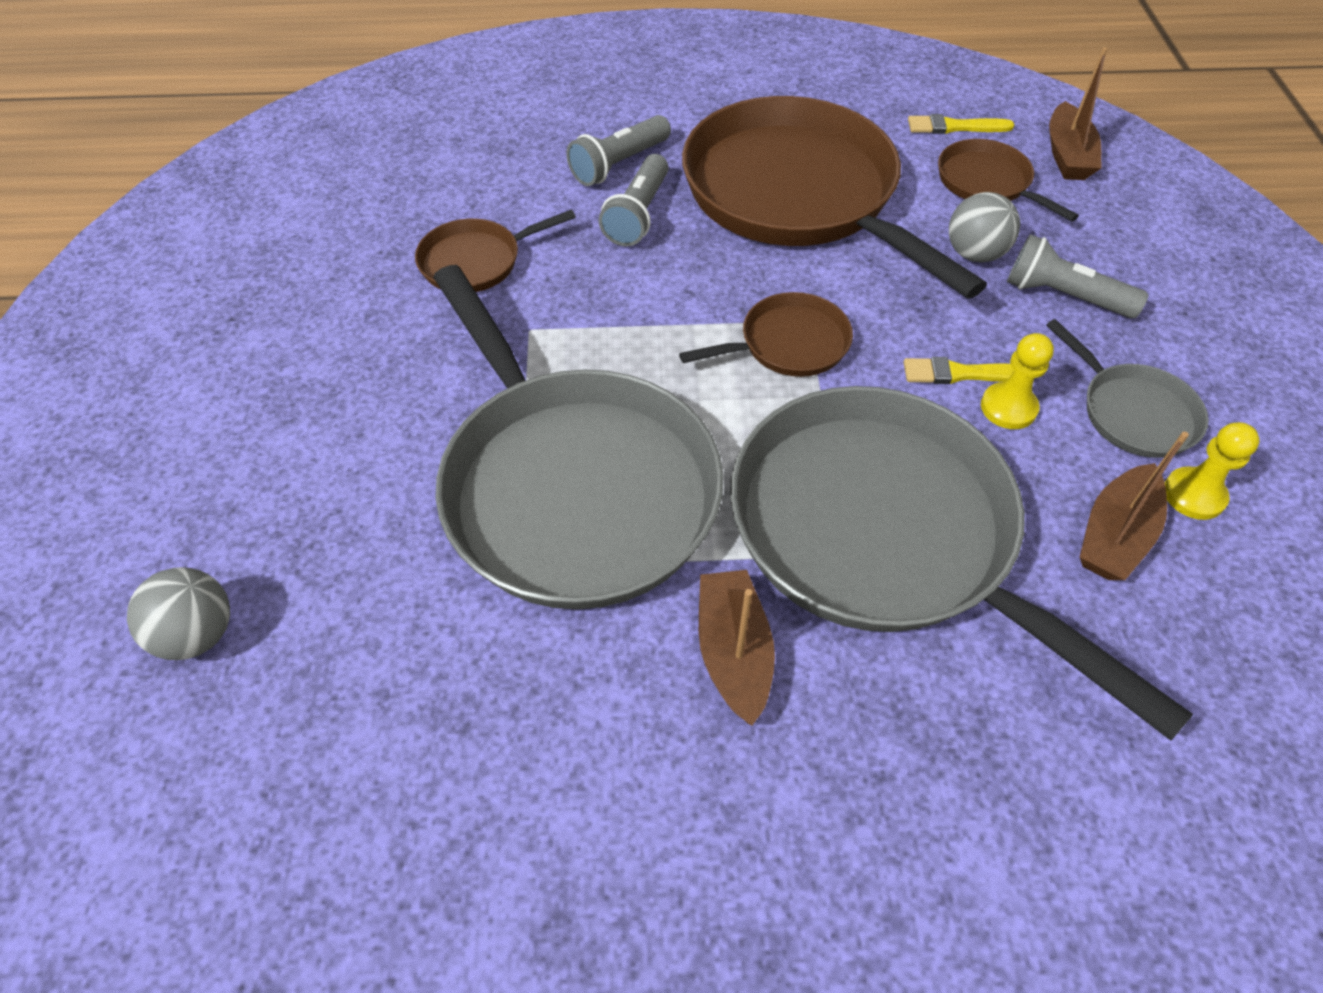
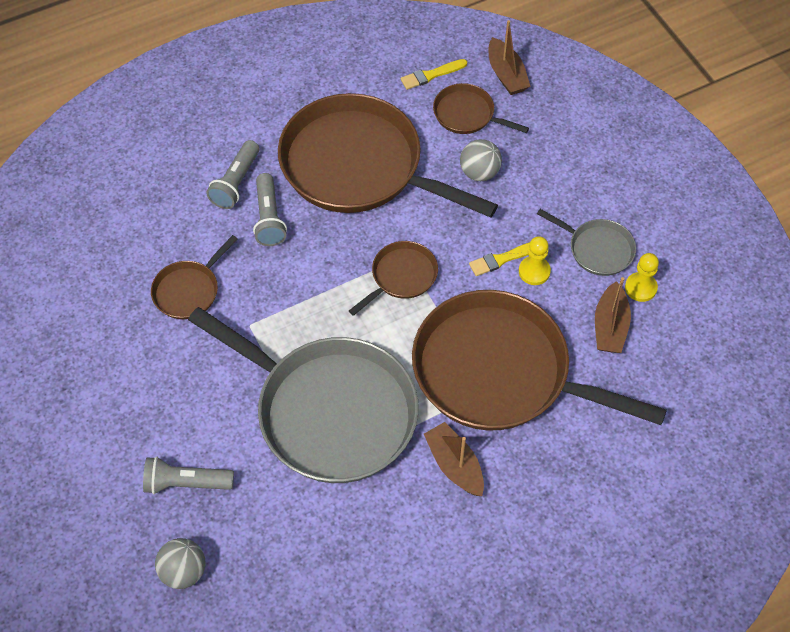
camera: 25 degrees left, 5 degrees up
grey pan [730,386,1194,741] -> brown pan [412,290,667,431]
grey flashlight [1007,234,1149,318] -> grey flashlight moved to [143,457,234,494]

